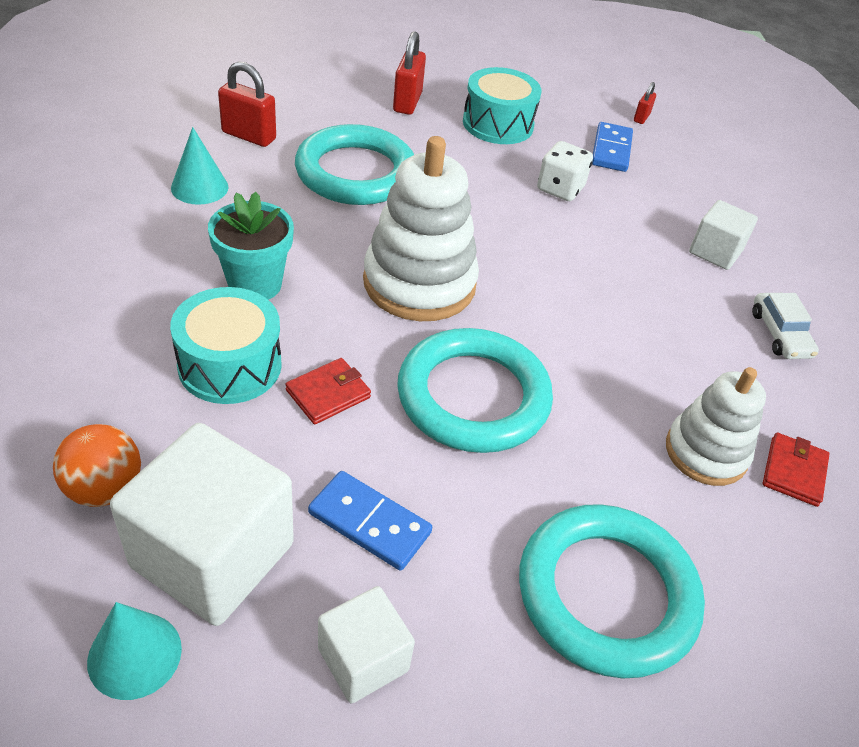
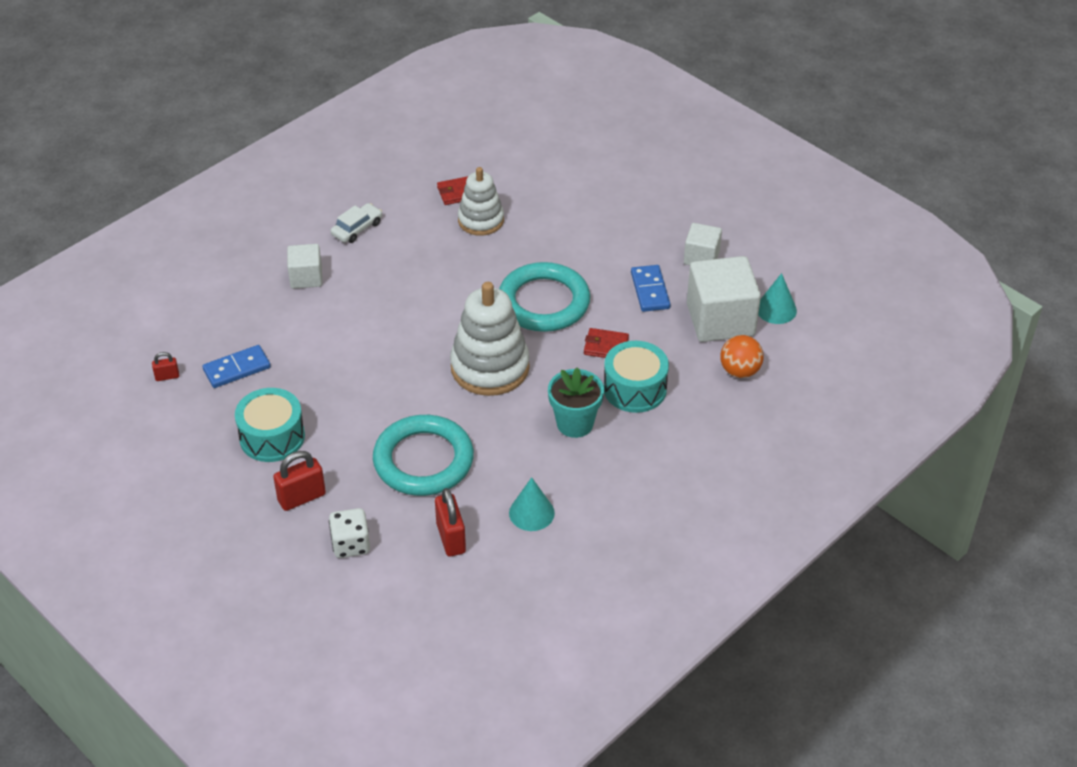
camera: 125 degrees left, 0 degrees up
turquoise ring [519,504,705,678] -> none
white dice [537,141,593,201] -> white dice moved to [329,508,370,558]

